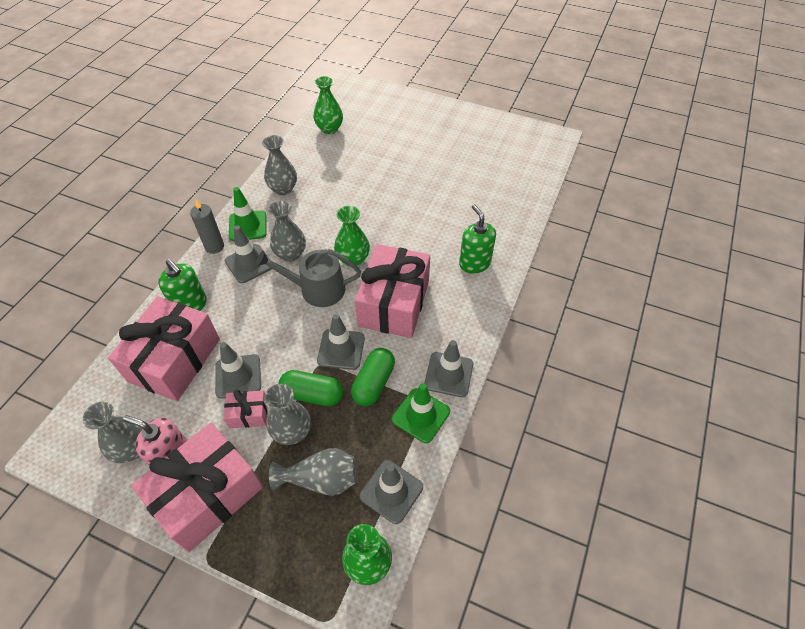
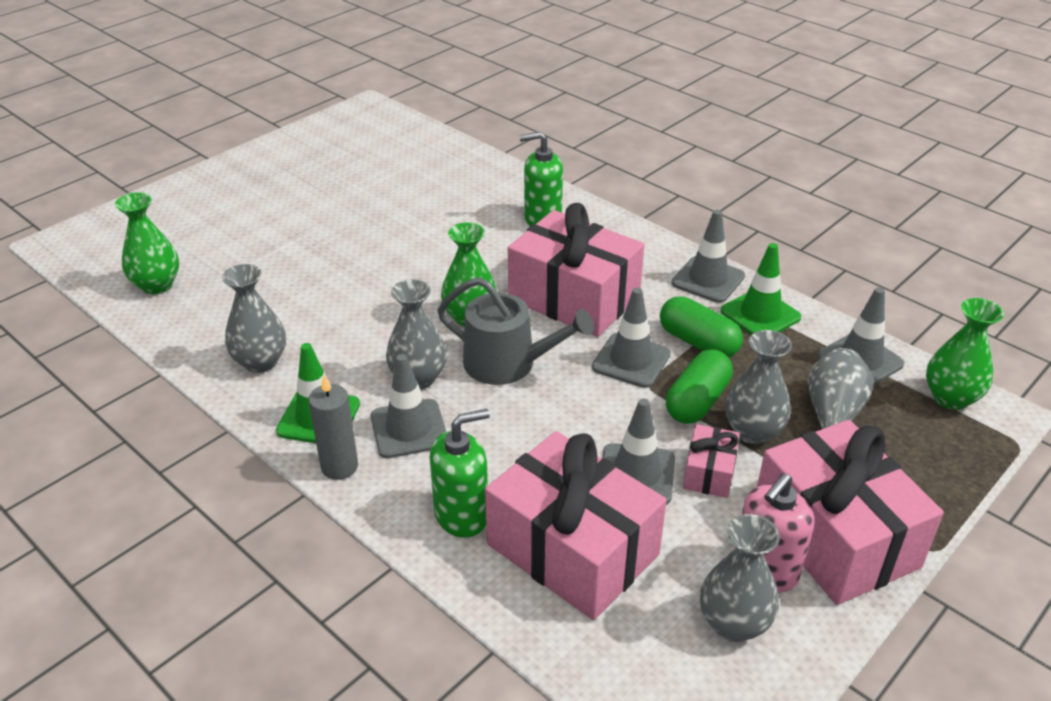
camera: 70 degrees left, 15 degrees down
grey watering can [256,249,361,307] -> grey watering can turned 90 degrees counterclockwise [437,277,594,385]

